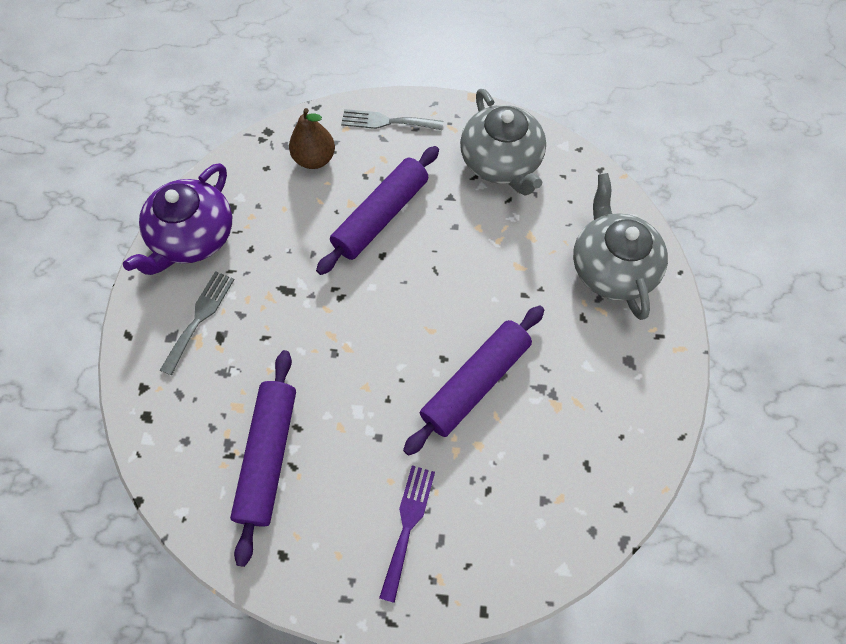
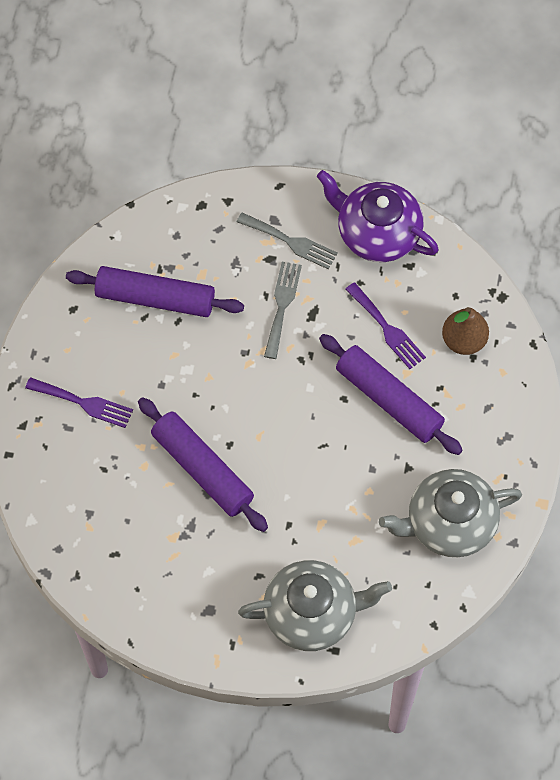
camera: 95 degrees right, 0 degrees up
grey fork [341,109,443,130] -> grey fork moved to [264,262,302,359]
none -> purple fork [345,282,426,369]

